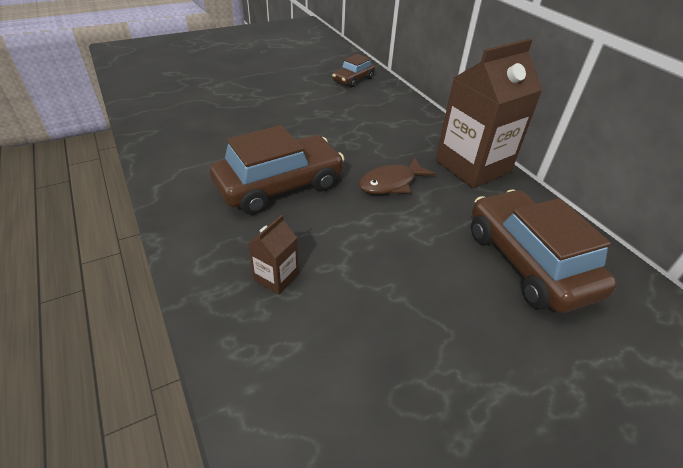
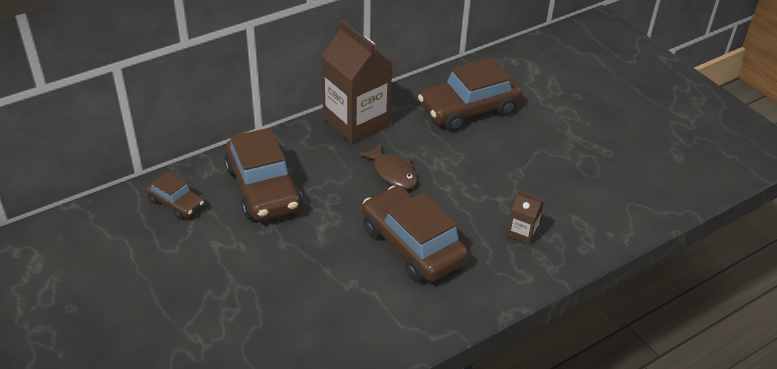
camera: 95 degrees left, 0 degrees up
none -> brown car [224,128,302,221]

